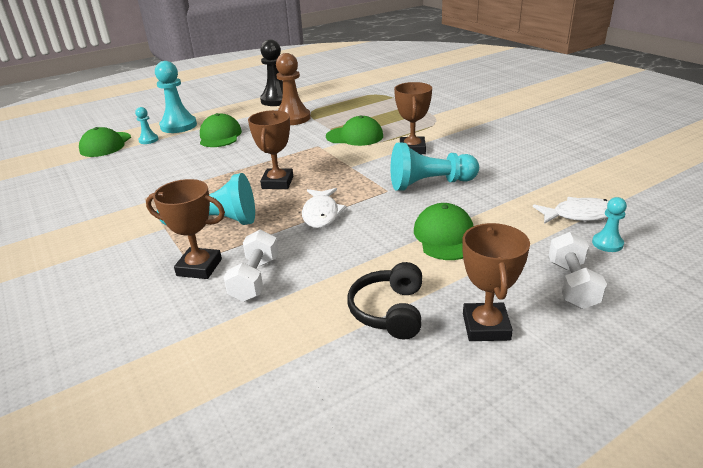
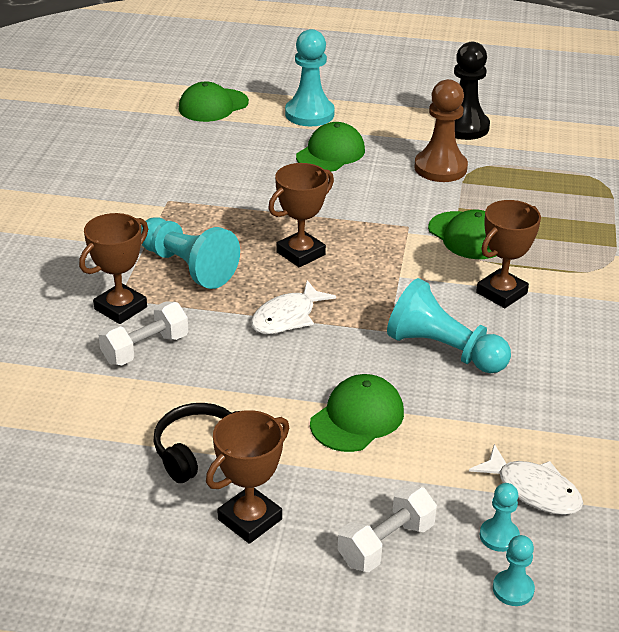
camera: 40 degrees right, 5 degrees up
turquoise pawn [135,107,159,144] -> turquoise pawn moved to [493,535,535,606]
brown trophy [146,179,225,279] -> brown trophy turned 75 degrees clockwise [79,213,148,324]

